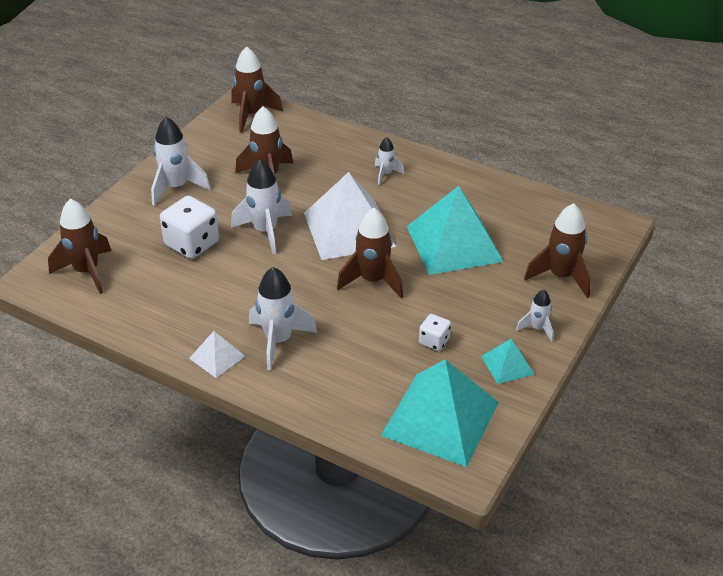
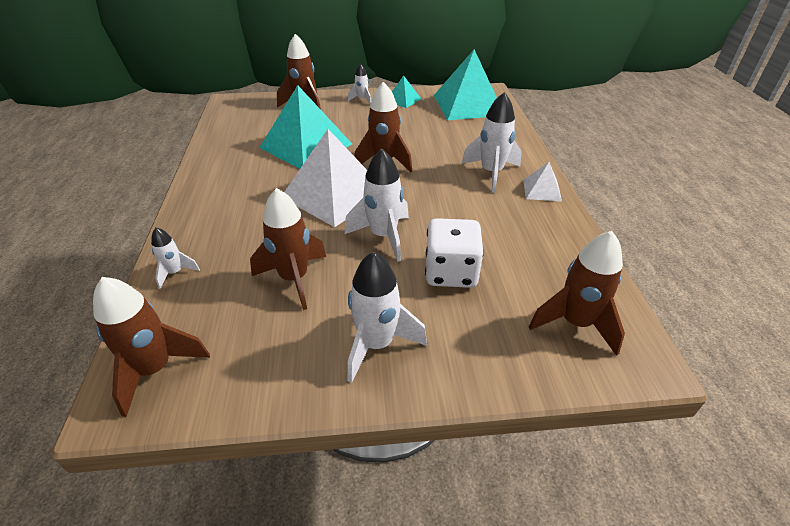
camera: 125 degrees left, 0 degrees up
white rocket [375,137,404,185] -> white rocket moved to [151,227,200,289]
white dice [419,314,451,351] -> none

